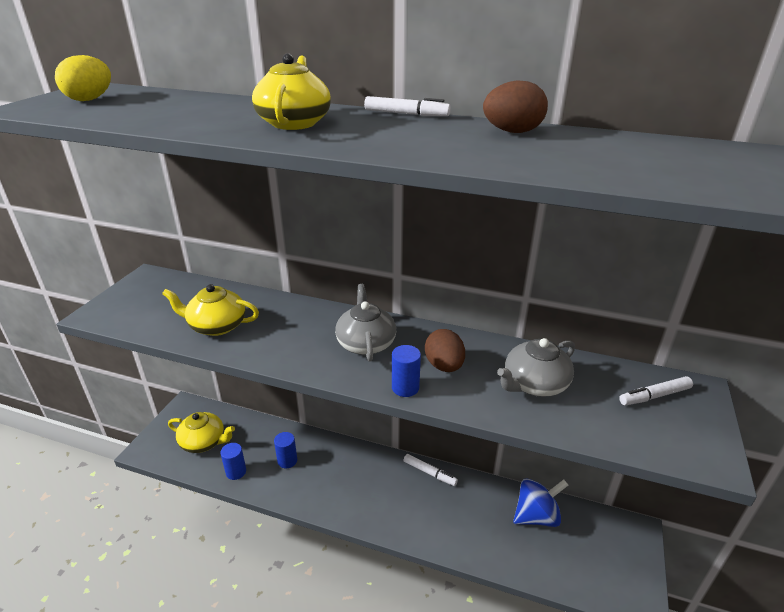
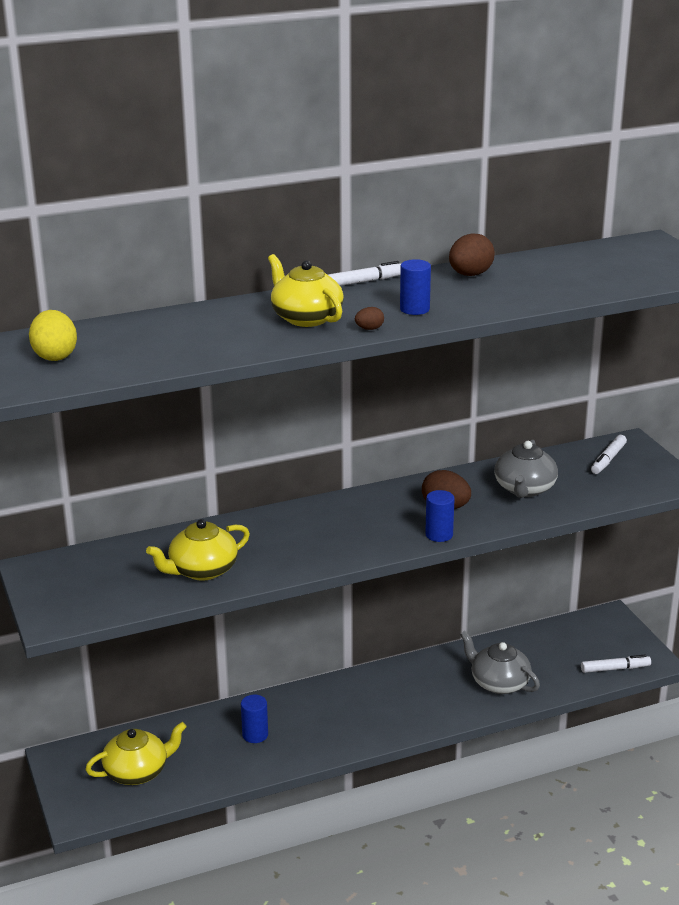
camera: 40 degrees left, 5 degrees down
blue cylinder [220,443,246,480] -> blue cylinder moved to [400,259,431,315]
grey teapot [335,284,396,362] -> grey teapot moved to [460,631,540,694]
white marker [403,454,458,486] -> white marker moved to [581,655,651,673]
blue spinning top [513,478,568,527] -> none
none -> brown egg [355,307,384,330]

